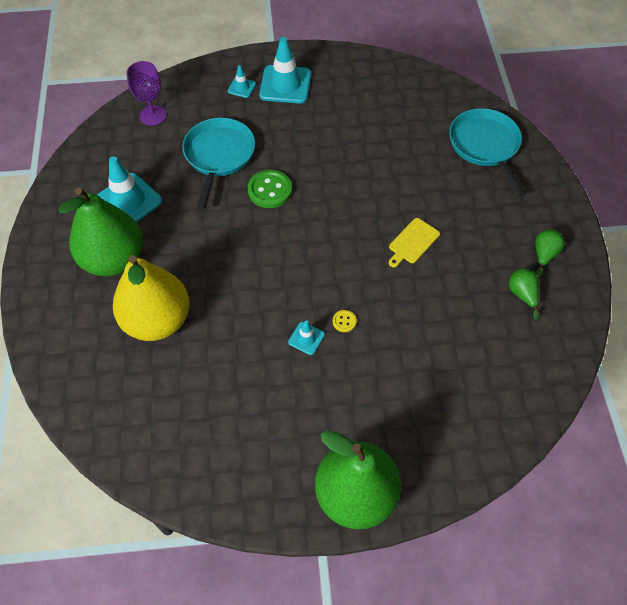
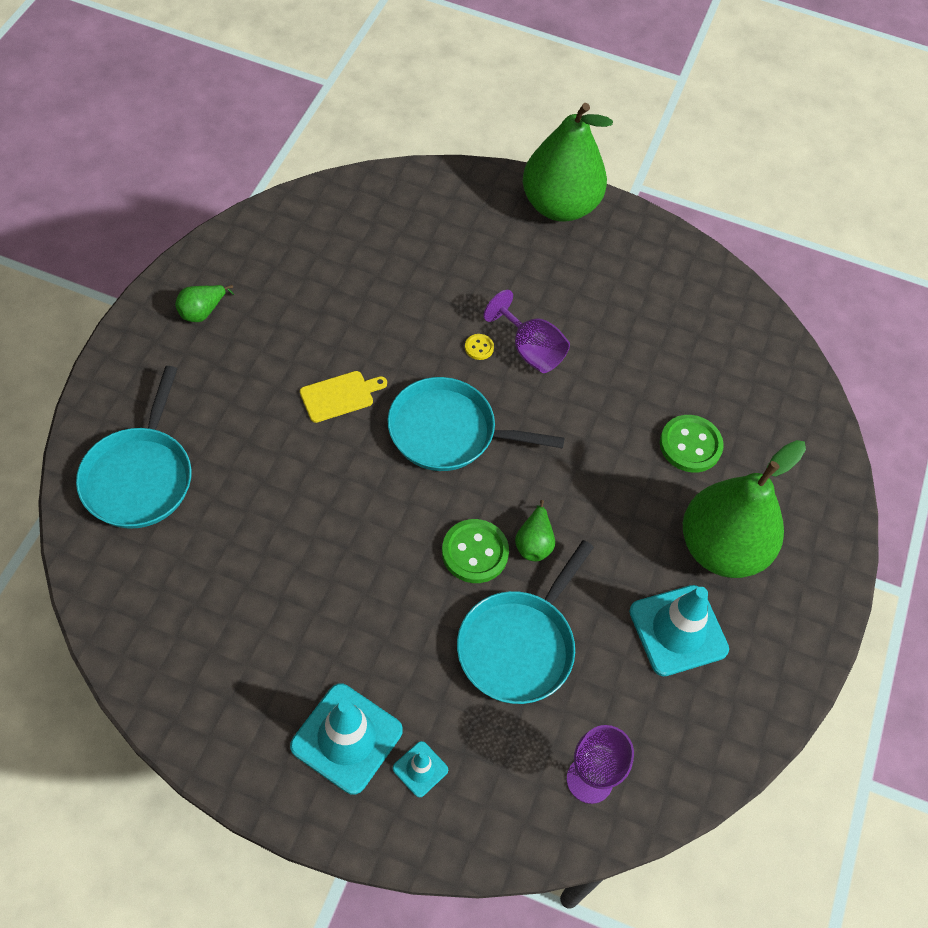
camera: 160 degrees left, 0 degrees up
yellow pear [113,255,190,341] -> green button [660,415,724,473]
turquoise traffic cone [288,320,325,355] -> purple goblet [483,290,570,373]
green pear [509,268,539,320] -> green pear moved to [515,500,555,561]
none -> turquoise pan [388,377,565,471]

